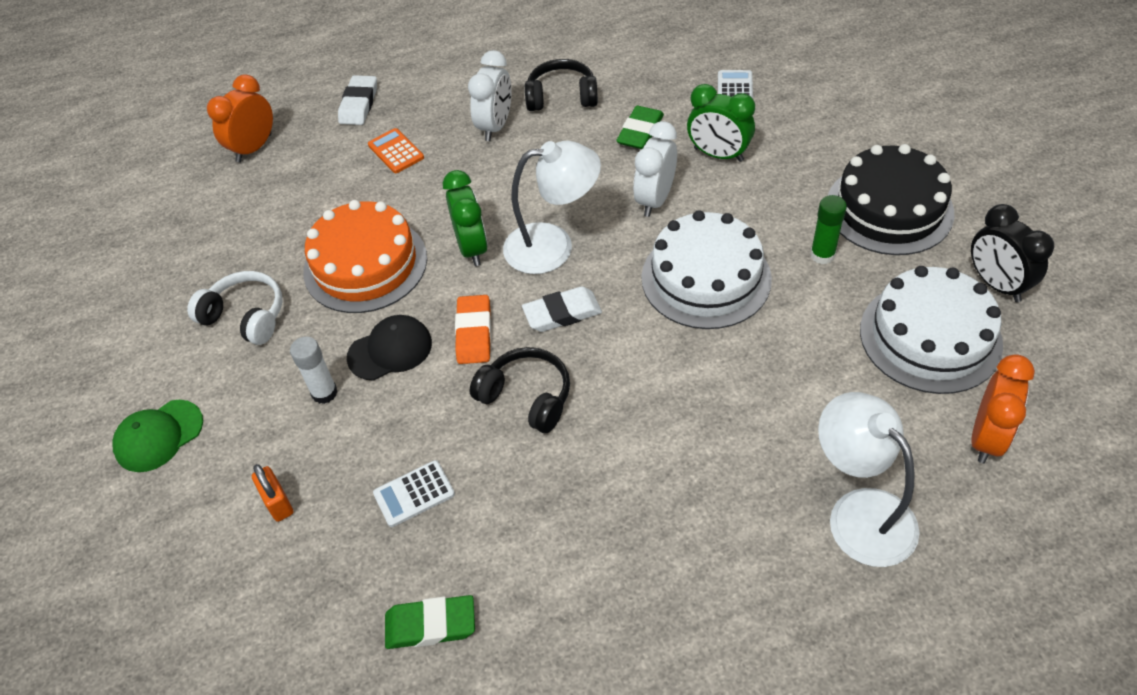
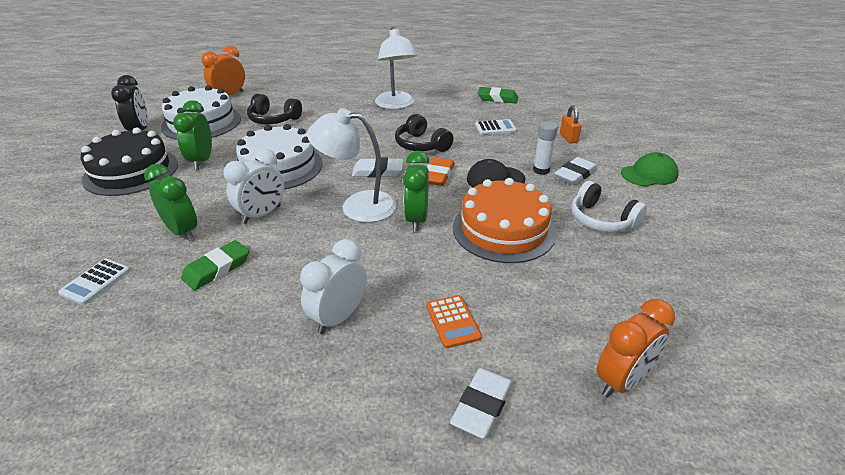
camera: 165 degrees left, 15 degrees down
black headphones [525,59,598,111] -> black headphones moved to [247,94,302,124]
green glue stick [810,195,847,264] -> green clock [173,100,212,170]
white lamp [818,392,919,567] -> white lamp moved to [375,27,418,109]
none -> white eraser [554,157,597,185]

